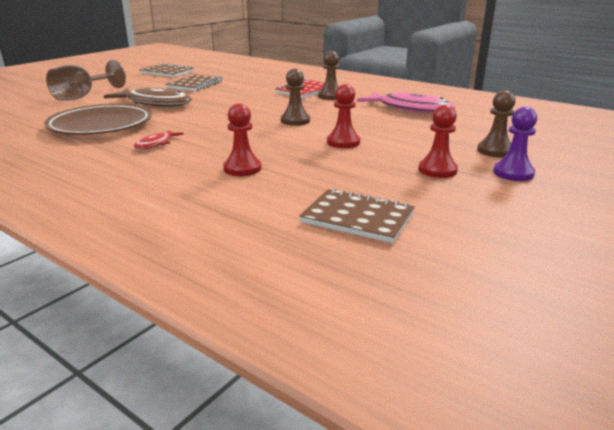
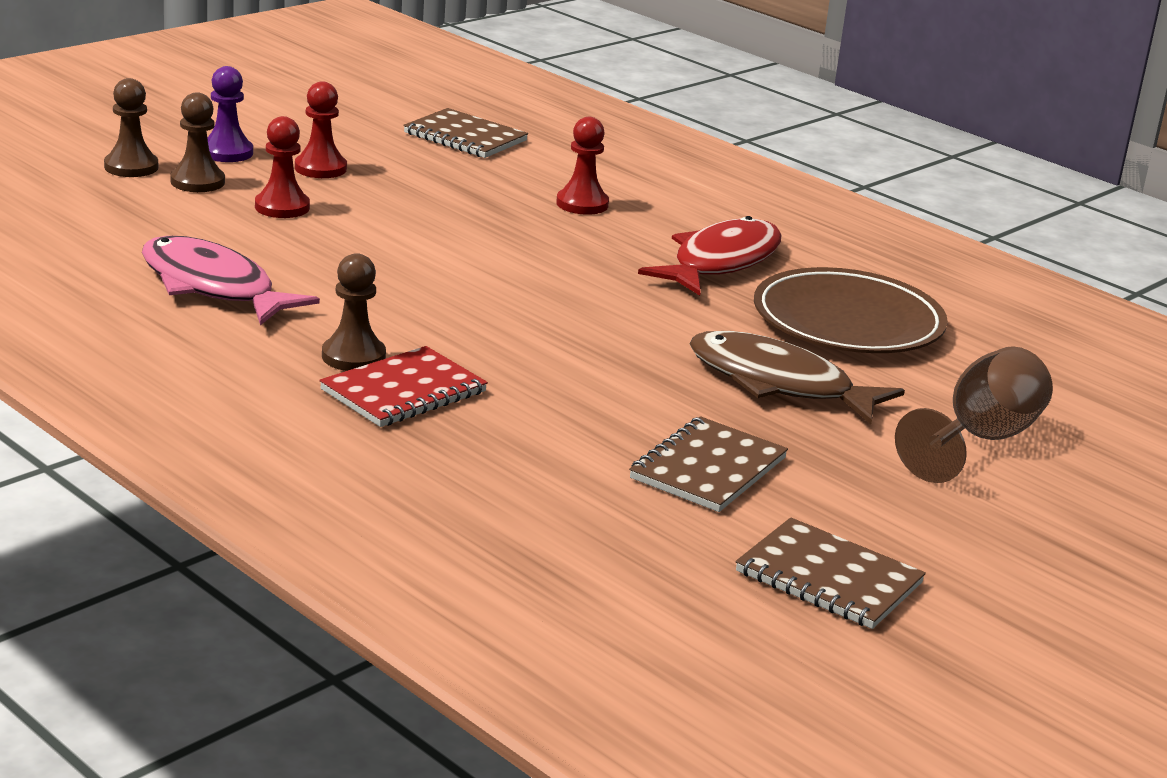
camera: 175 degrees left, 0 degrees up
red fish [134,130,184,149] -> red fish [638,216,782,296], size x2.04
brown pawn [281,69,310,126] -> brown pawn moved to [104,78,158,177]
red pawn [327,84,360,148] -> red pawn moved to [255,116,310,218]

